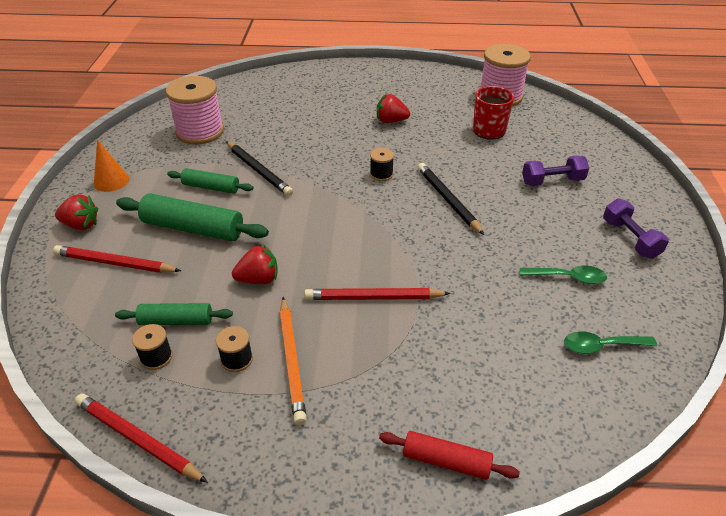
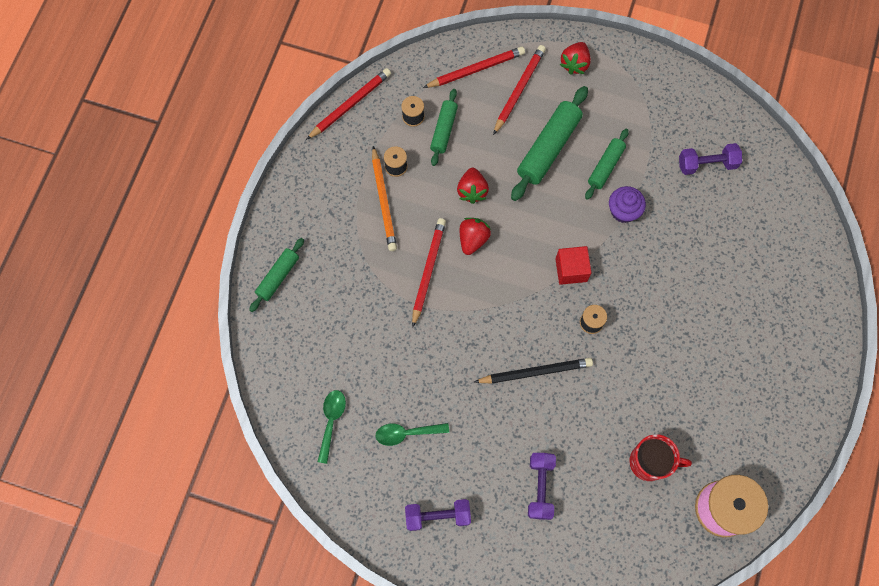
camera: 105 degrees right, 30 degrees up
orange cone [94,140,129,192] -> none
pink spool [166,76,224,145] -> purple dumbbell [679,143,742,175]
black pencil [226,141,293,196] -> purple cupcake [609,186,646,223]
orange pencil [280,297,307,425] -> orange pencil turned 105 degrees counterclockwise [372,146,397,251]
red strawberry [377,94,410,123] -> red strawberry moved to [460,218,491,255]
red rolling pin [379,431,520,480] -> green rolling pin [249,238,304,312]
green spoon [520,266,607,284] -> green spoon turned 60 degrees clockwise [375,423,449,446]
none -> red pencil [423,46,525,88]
none -> red cube [556,246,592,285]

